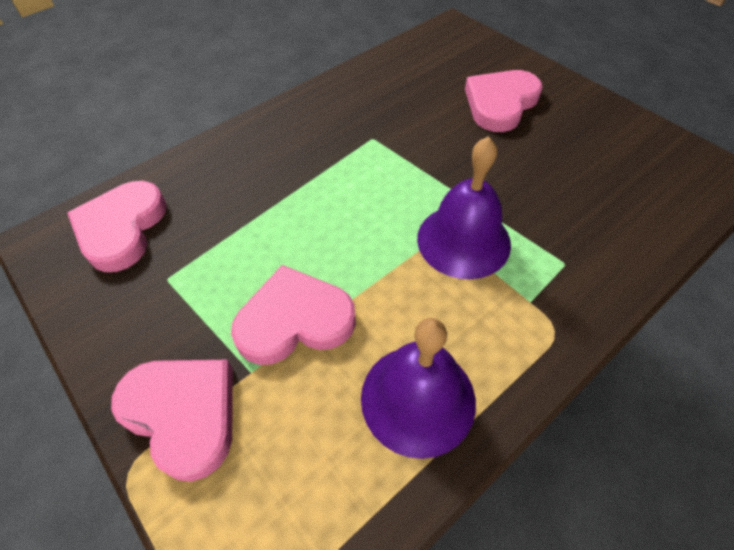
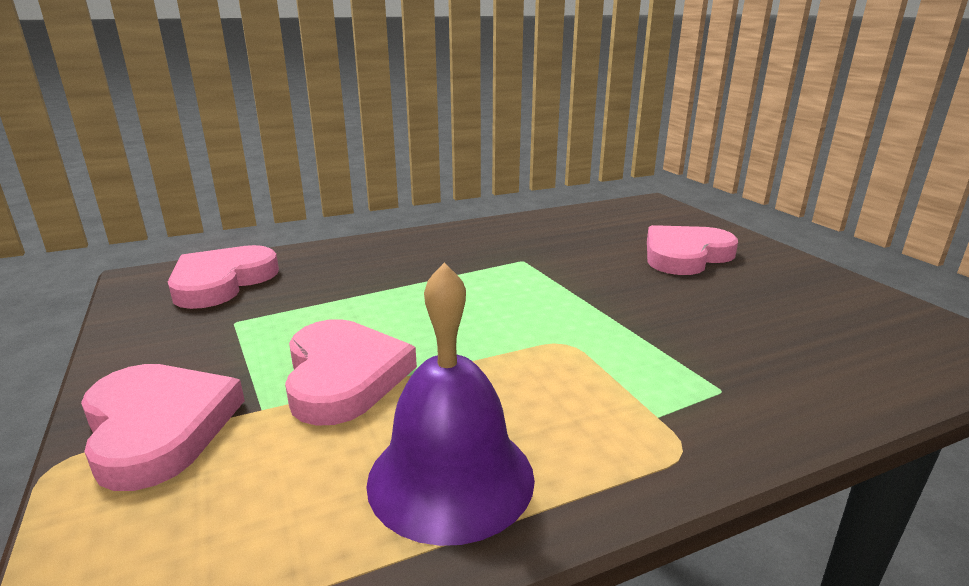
camera: 15 degrees right, 30 degrees down
pink heart [231,265,356,365] -> pink heart turned 75 degrees clockwise [285,319,417,426]
purple bell [417,136,511,279] -> none

